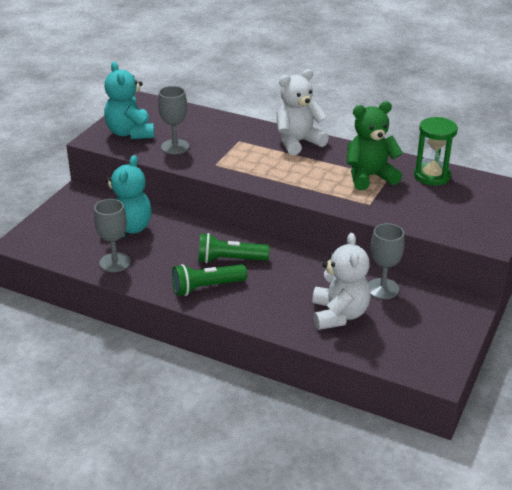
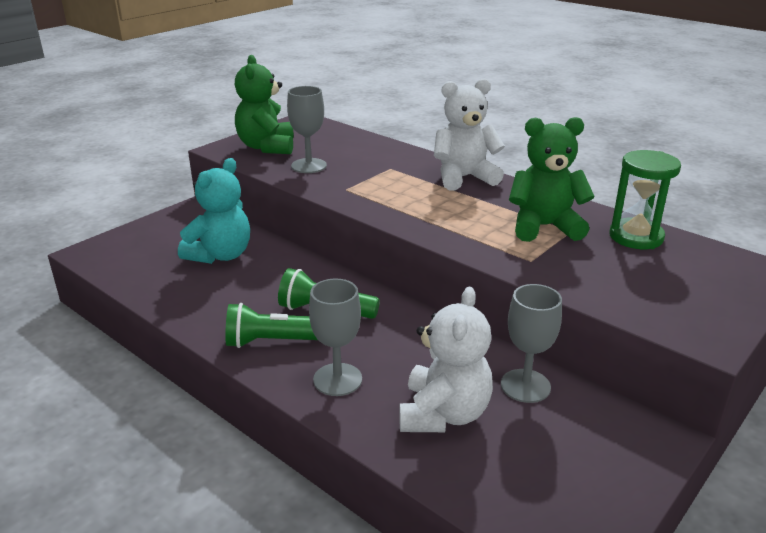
camera: 15 degrees right, 5 degrees down
grey goblet [94,199,131,272] -> grey goblet moved to [309,278,362,396]
turquoise teddy bear [104,62,154,139] -> green teddy bear [235,55,294,154]

